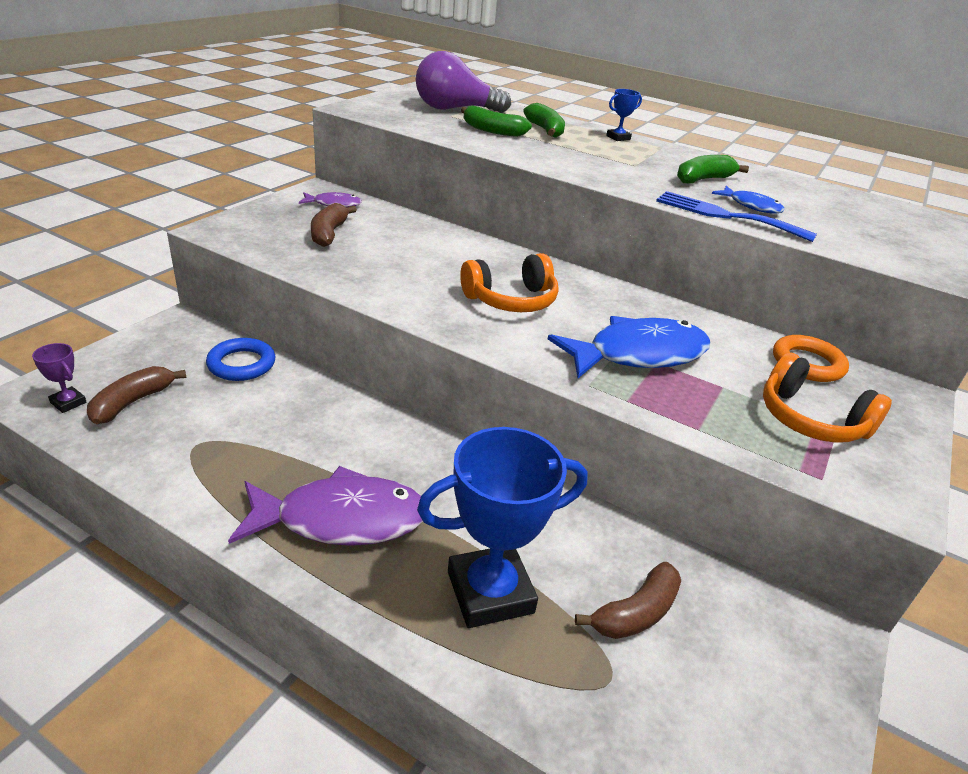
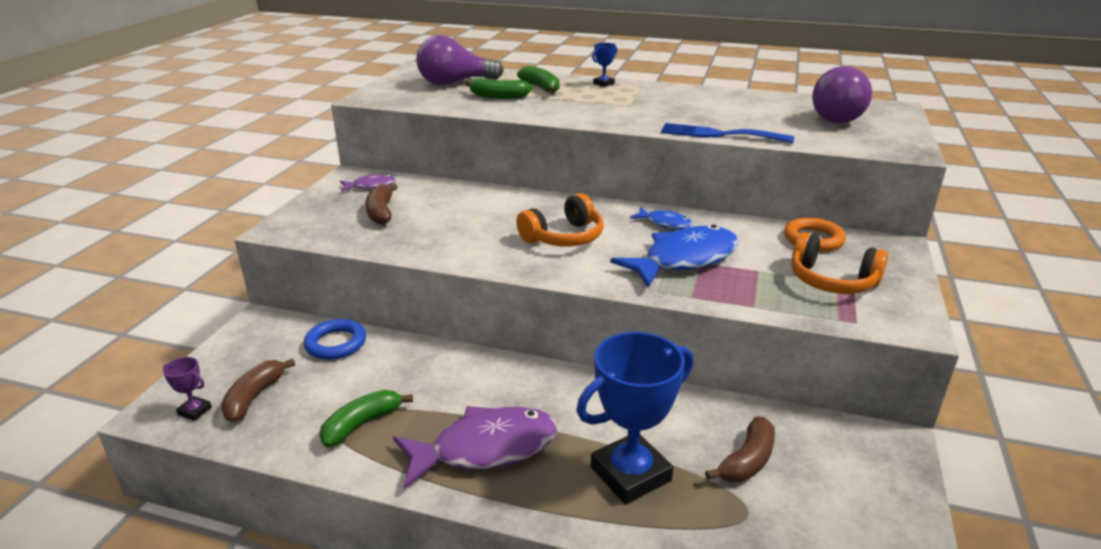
camera: 10 degrees left, 5 degrees down
green banana [677,155,749,184] -> green banana moved to [320,390,413,447]
blue fish [712,186,785,214] -> blue fish moved to [630,207,693,229]
none -> purple light bulb [812,66,872,123]

